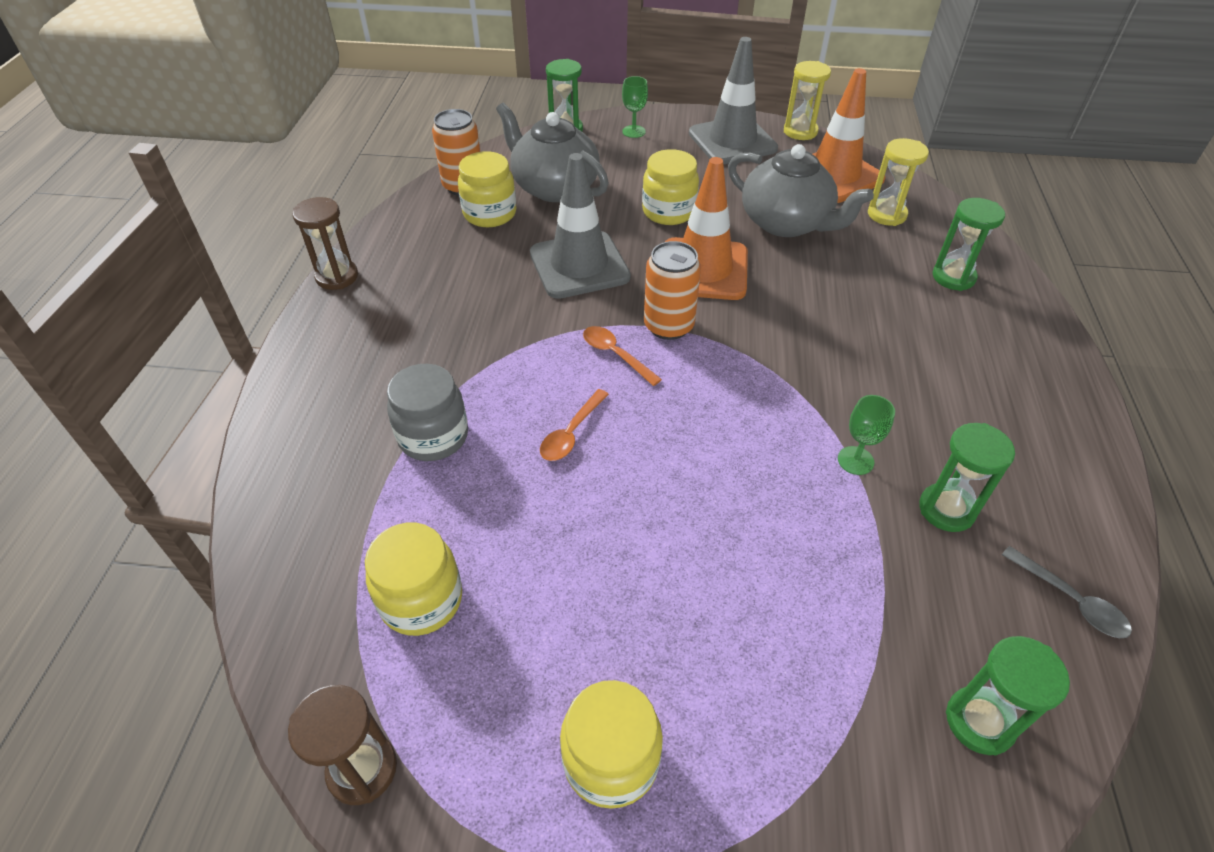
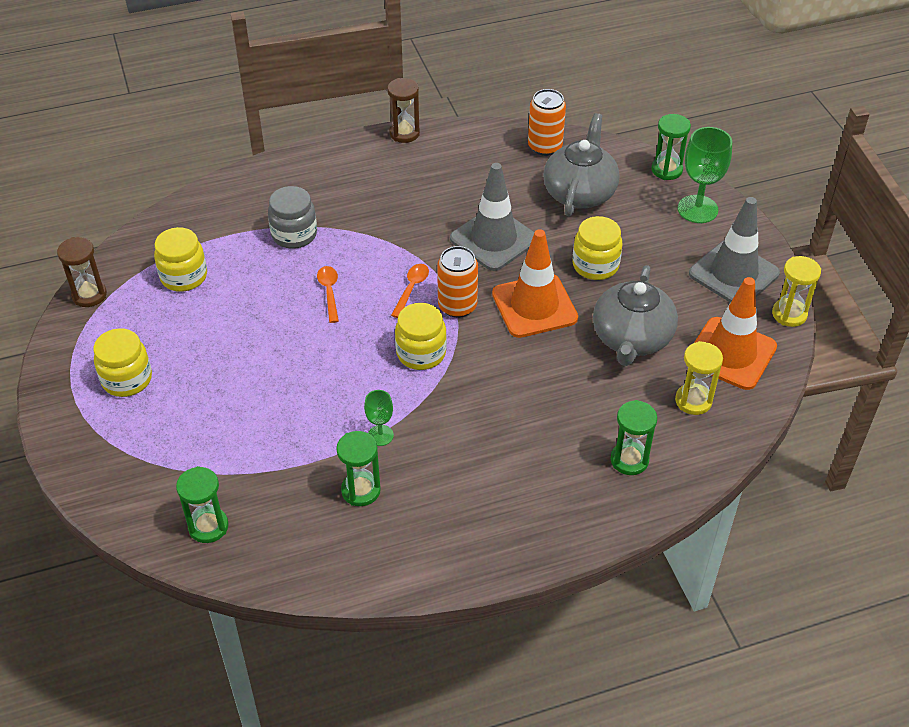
camera: 65 degrees right, 0 degrees up
yellow jar [458,151,517,227] -> yellow jar moved to [395,303,447,370]
orange spoon [540,389,609,461] -> orange spoon turned 75 degrees clockwise [317,266,339,323]
green goblet [622,76,648,138] -> green goblet [678,127,732,223], size x1.83
grey spoon [1002,546,1132,638] -> none

